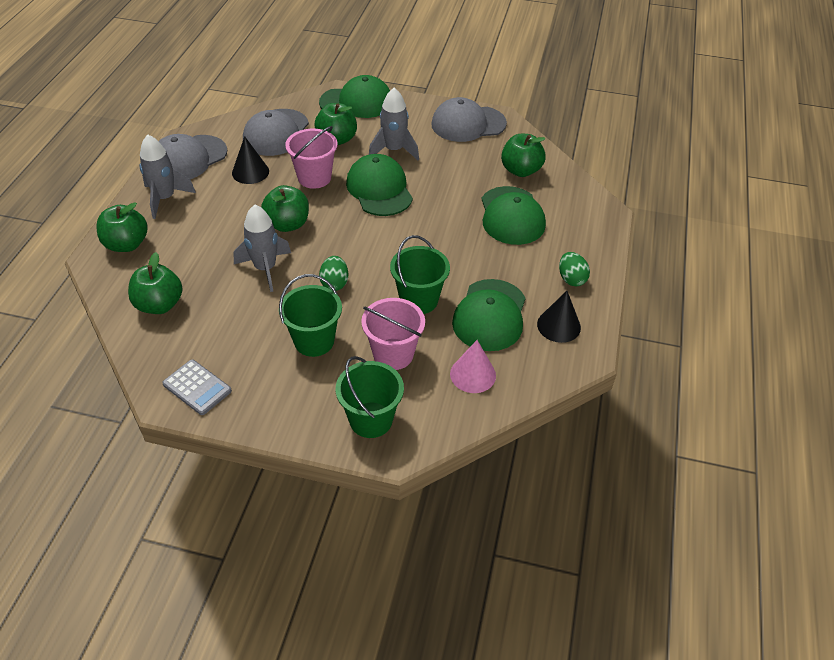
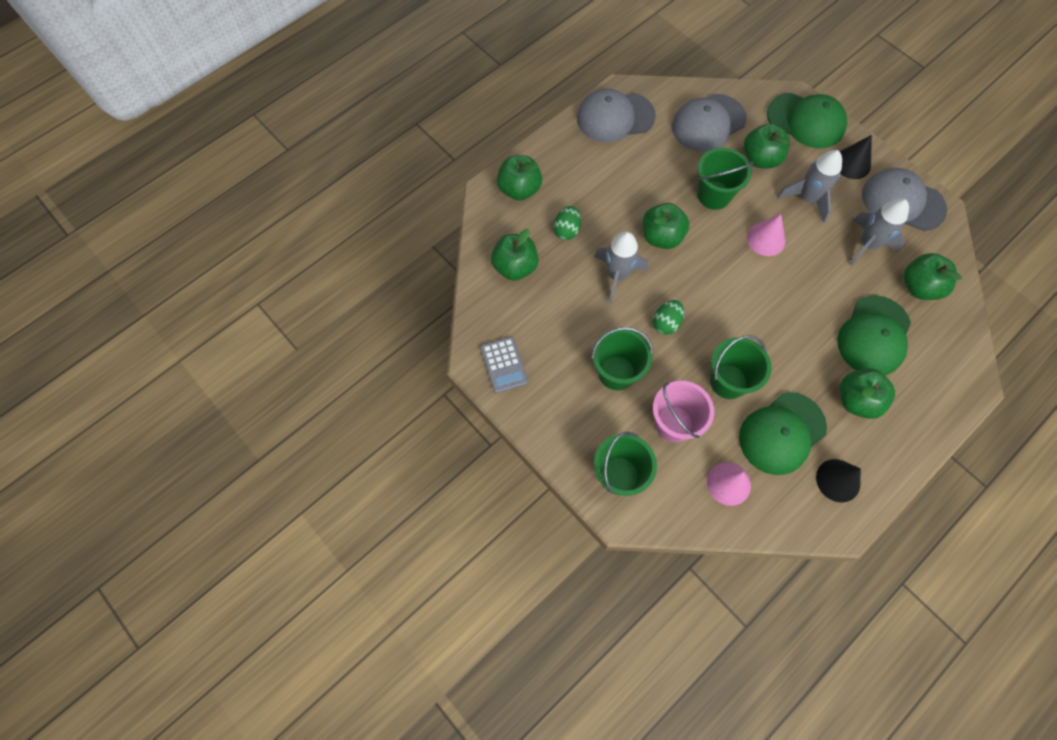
camera: 35 degrees right, 20 degrees up
grey rocket [139,135,196,219] -> grey rocket moved to [850,199,909,266]
black cone [232,136,269,184] -> black cone moved to [839,135,872,179]
pink bucket [285,126,337,189] -> green bucket [697,148,753,210]
green cap [346,154,413,216] -> pink cone [747,214,786,256]
green egg [559,252,590,286] -> green egg moved to [554,206,581,240]
none -> green apple [840,368,895,419]

